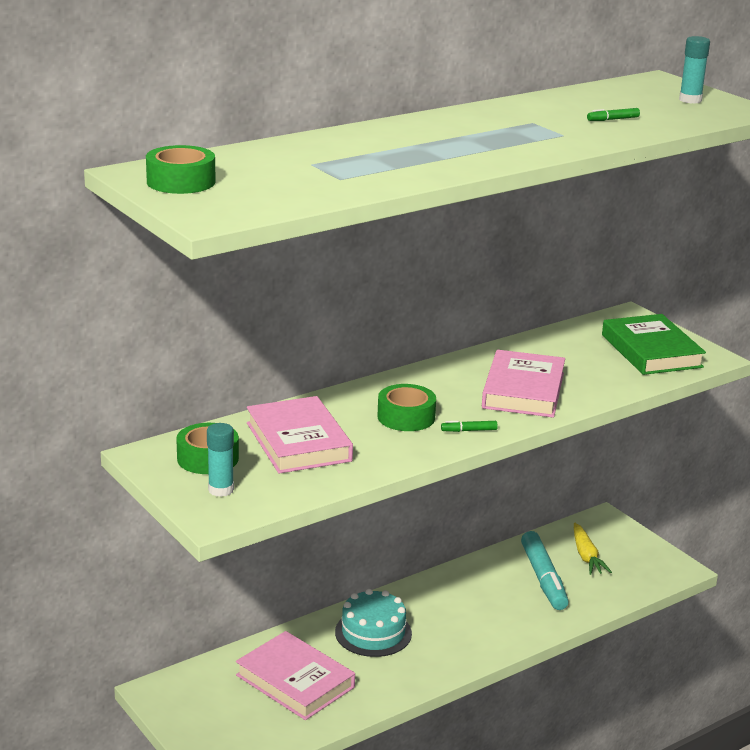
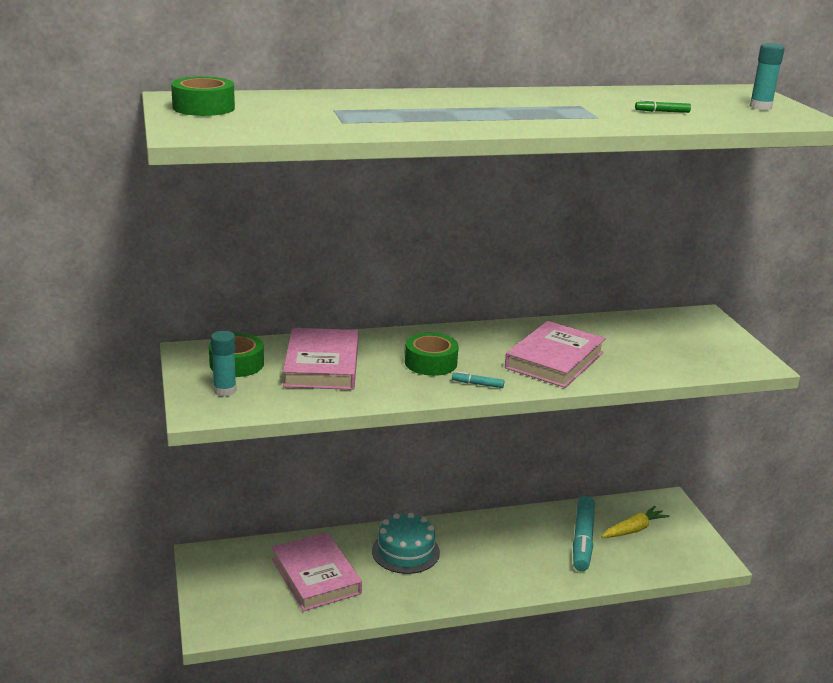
camera: 20 degrees right, 0 degrees up
green marker [441,421,498,432] -> turquoise marker [452,371,504,388]
yellow carrot [574,523,612,575] -> yellow carrot turned 135 degrees counterclockwise [601,506,670,538]
green book [602,314,706,375] -> none

